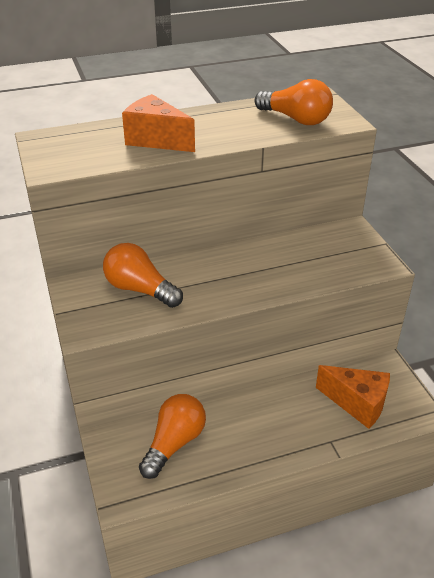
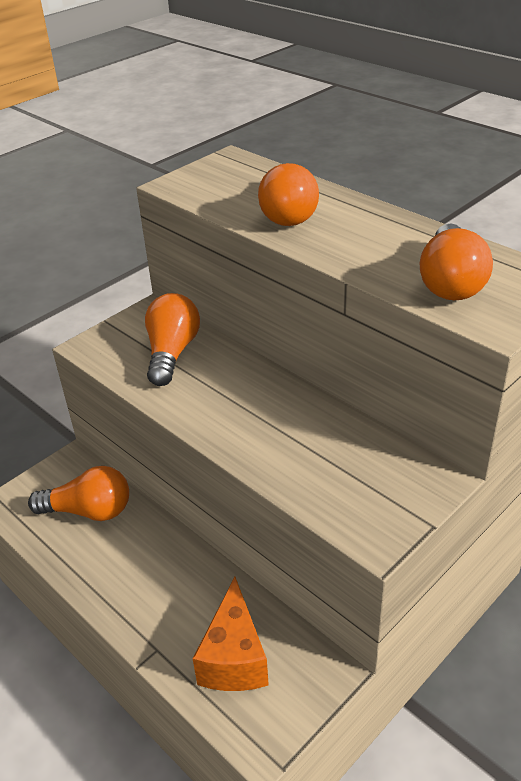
camera: 65 degrees right, 0 degrees up
orange cheese [122,94,195,152] -> orange light bulb [258,163,319,226]

